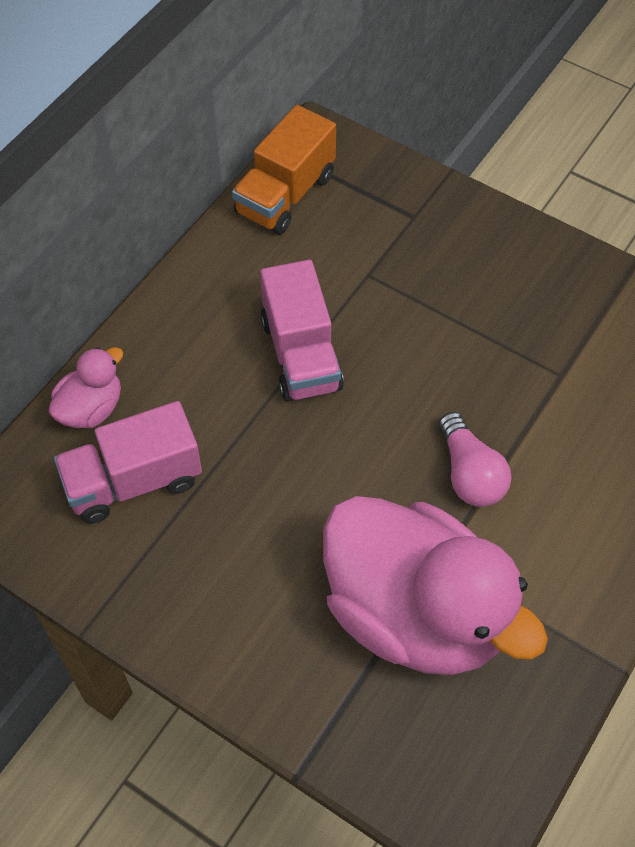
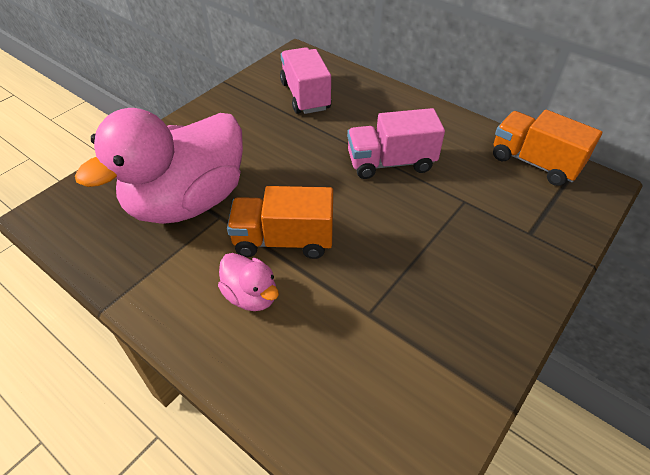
camera: 95 degrees right, 10 degrees down
pink duck [49,347,123,428] -> pink duck moved to [218,253,279,311]
pink light bulb [438,412,512,507] -> orange truck [227,186,333,259]

